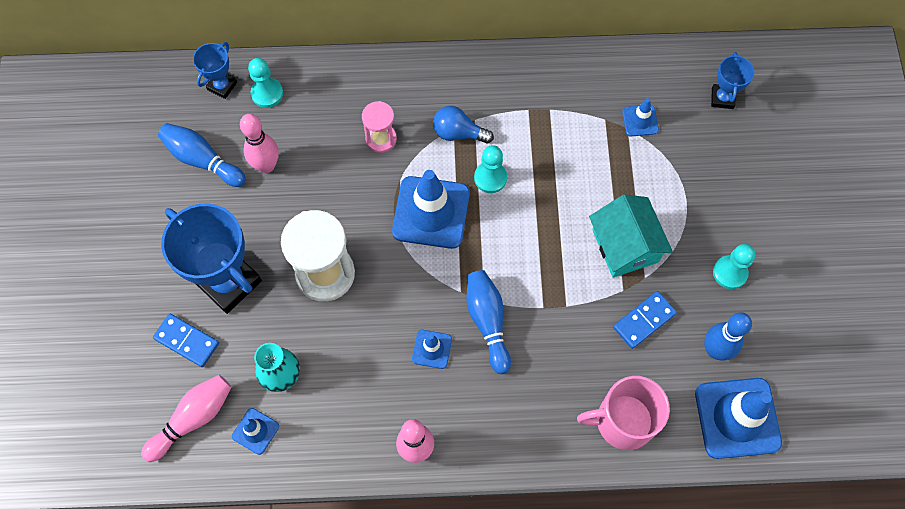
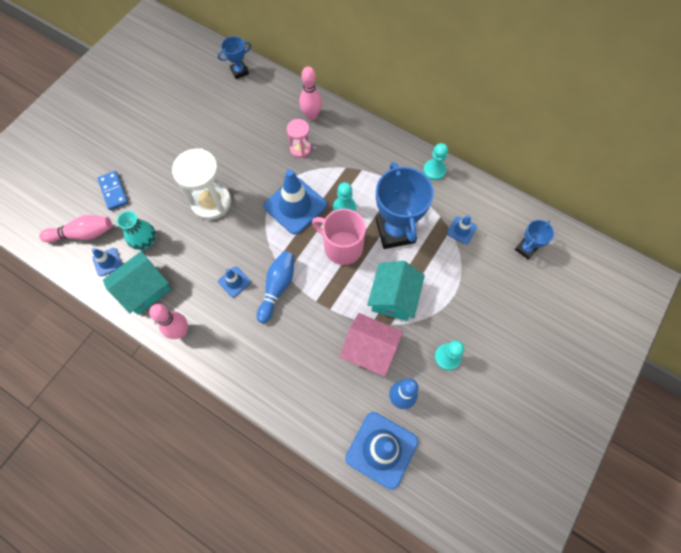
camera: 35 degrees right, 0 degrees up
blue bowling pin [158,123,246,187] -> none
blue trophy [161,203,262,314] -> blue trophy moved to [376,162,434,249]
pink bowling pin [240,114,279,173] -> pink bowling pin moved to [299,66,322,120]
turquoise pawn [248,58,283,108] -> turquoise pawn moved to [423,143,448,180]
blue light bulb [433,106,494,144] -> none
pink mug [577,376,670,450] -> pink mug moved to [312,209,366,265]
blue domino [613,291,677,349] -> pink house [339,313,403,377]
none -> turquoise house [103,251,171,315]

